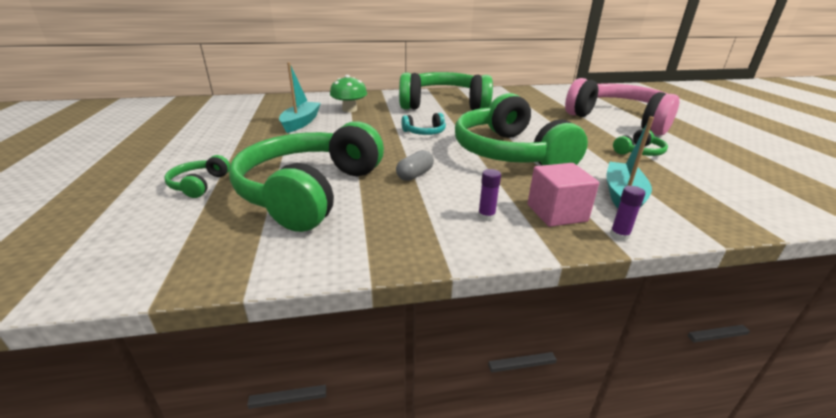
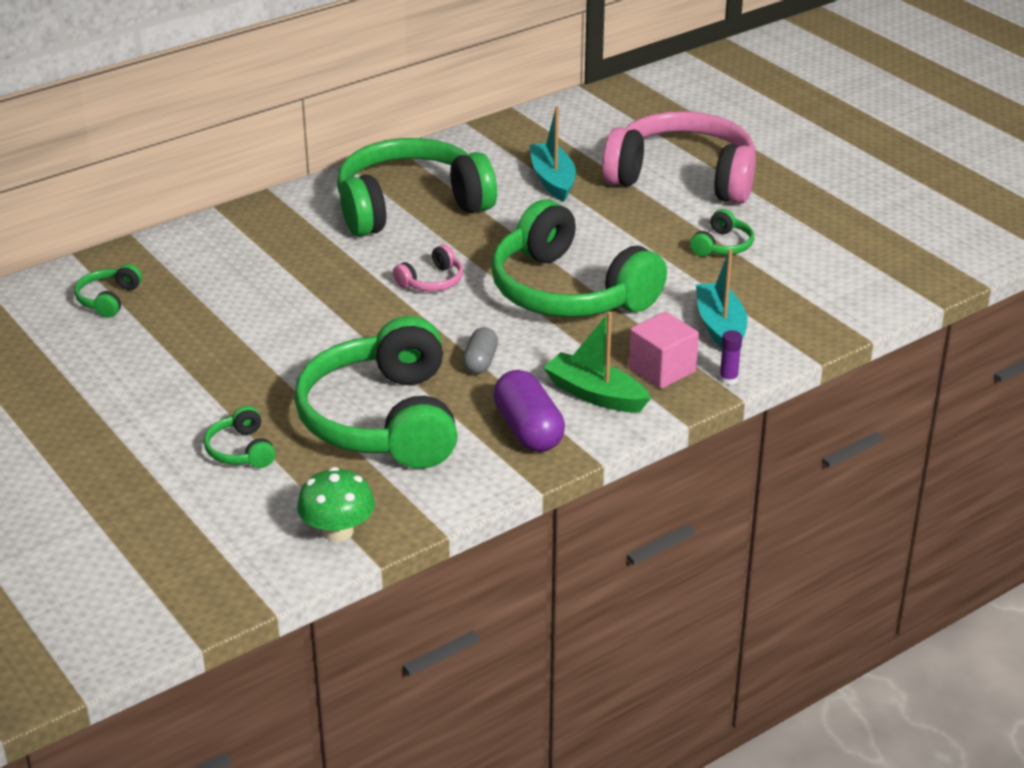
camera: 25 degrees left, 5 degrees up
turquoise boat [279,62,321,133] -> turquoise boat moved to [529,106,576,202]
green mushroom [330,75,367,112] -> green mushroom moved to [297,467,375,542]
turquoise headphones [401,113,446,135] -> pink headphones [393,245,463,292]
purple glue stick [478,169,501,221] -> green boat [543,311,651,412]
none -> green headphones [74,264,142,318]
none -> purple capsule [493,370,565,452]

